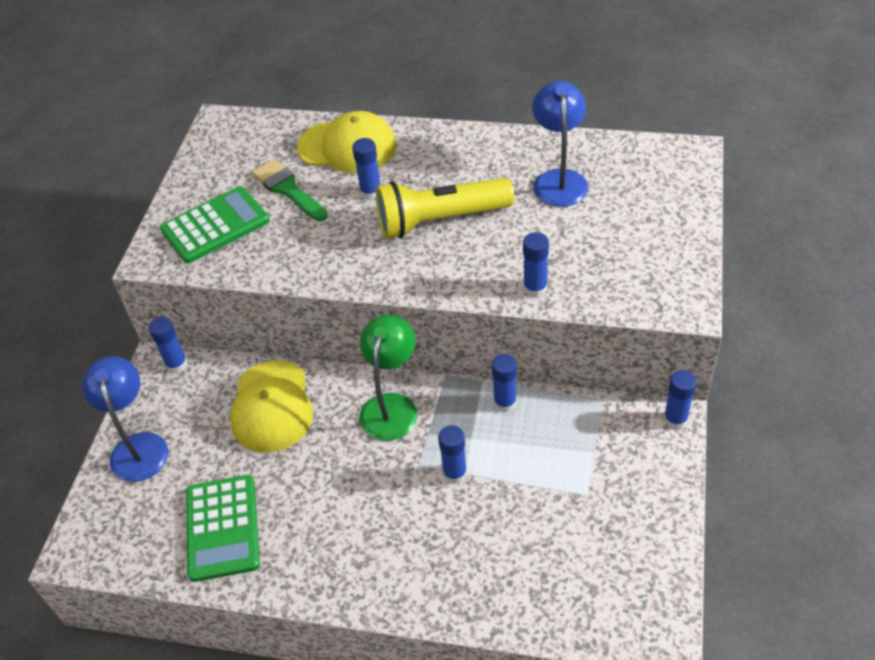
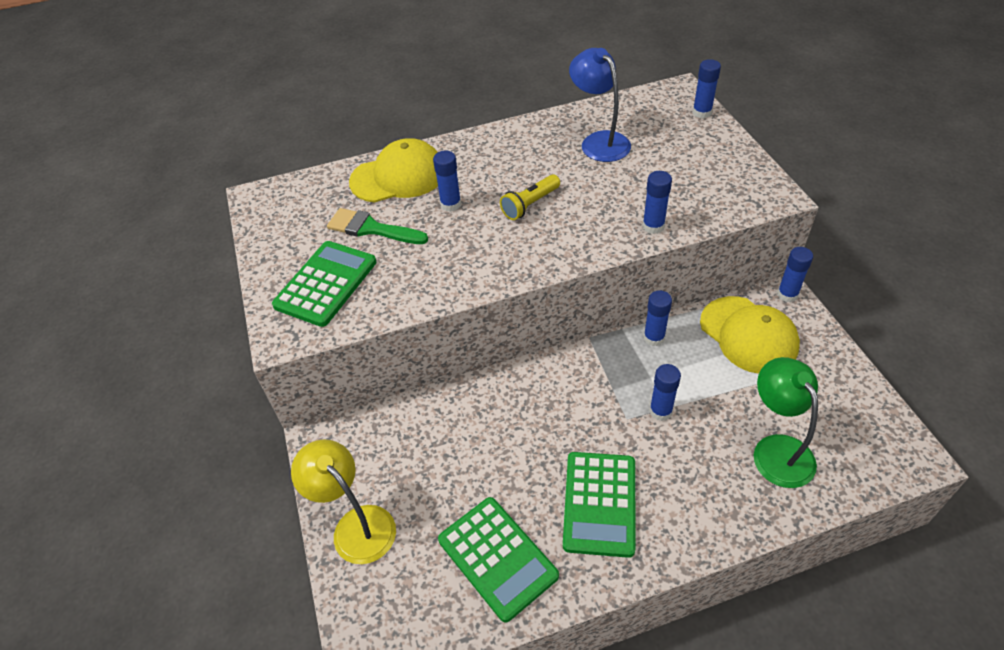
camera: 30 degrees left, 0 degrees up
blue lamp [82,356,168,482] -> yellow lamp [291,439,396,564]
blue glue stick [149,317,188,373] -> blue glue stick moved to [693,59,721,118]
yellow cap [230,360,313,453] -> yellow cap moved to [700,296,800,374]
green lamp [359,315,417,441] -> green lamp moved to [753,357,818,488]
yellow flashlight [376,178,514,239] -> yellow flashlight [500,174,560,220], size x0.54
none -> green calculator [563,452,636,558]

